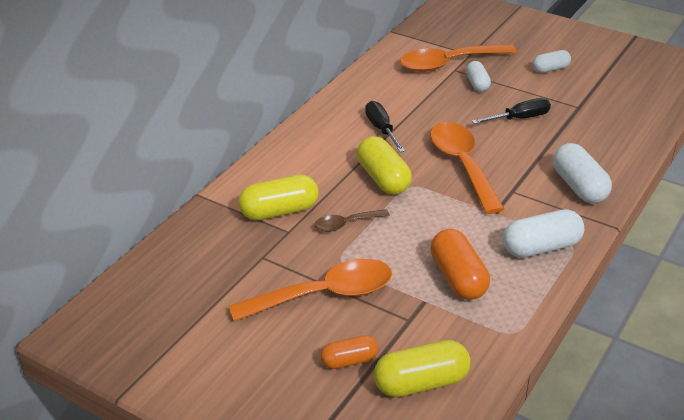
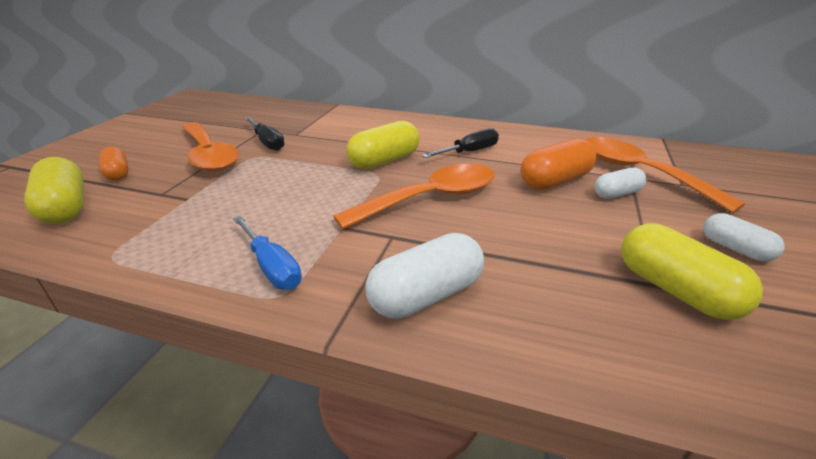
camera: 75 degrees right, 5 degrees down
yellow capsule [238,174,319,220] -> yellow capsule moved to [621,223,763,320]
brown spoon [314,209,390,232] -> none
orange capsule [430,229,490,300] -> orange capsule moved to [521,138,597,190]
black screwdriver [472,98,551,124] -> black screwdriver moved to [244,117,285,151]
white capsule [503,209,585,258] -> blue screwdriver [233,216,302,290]

